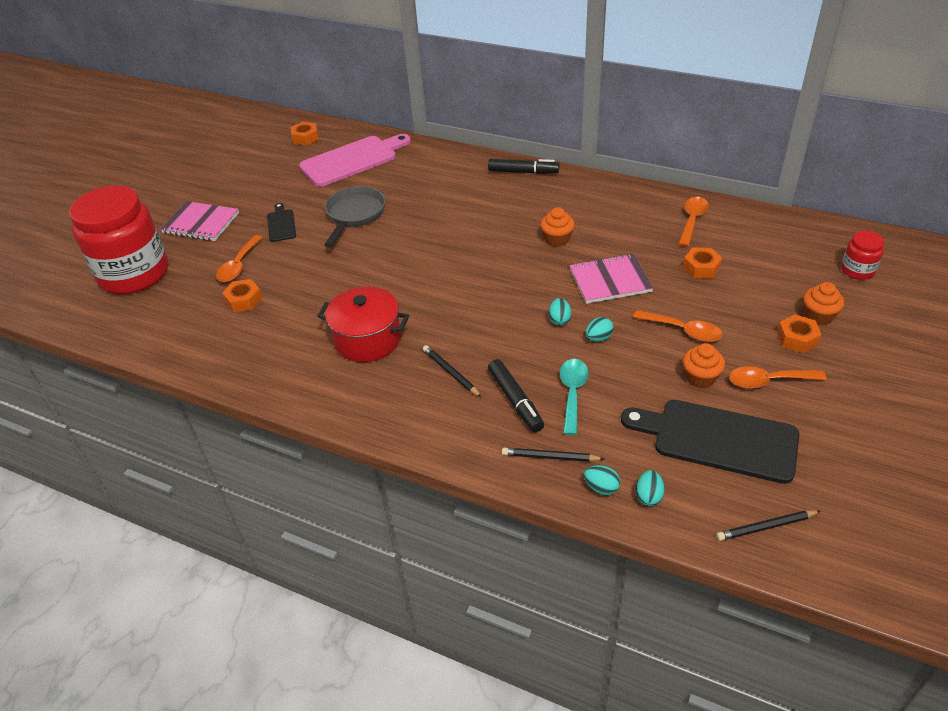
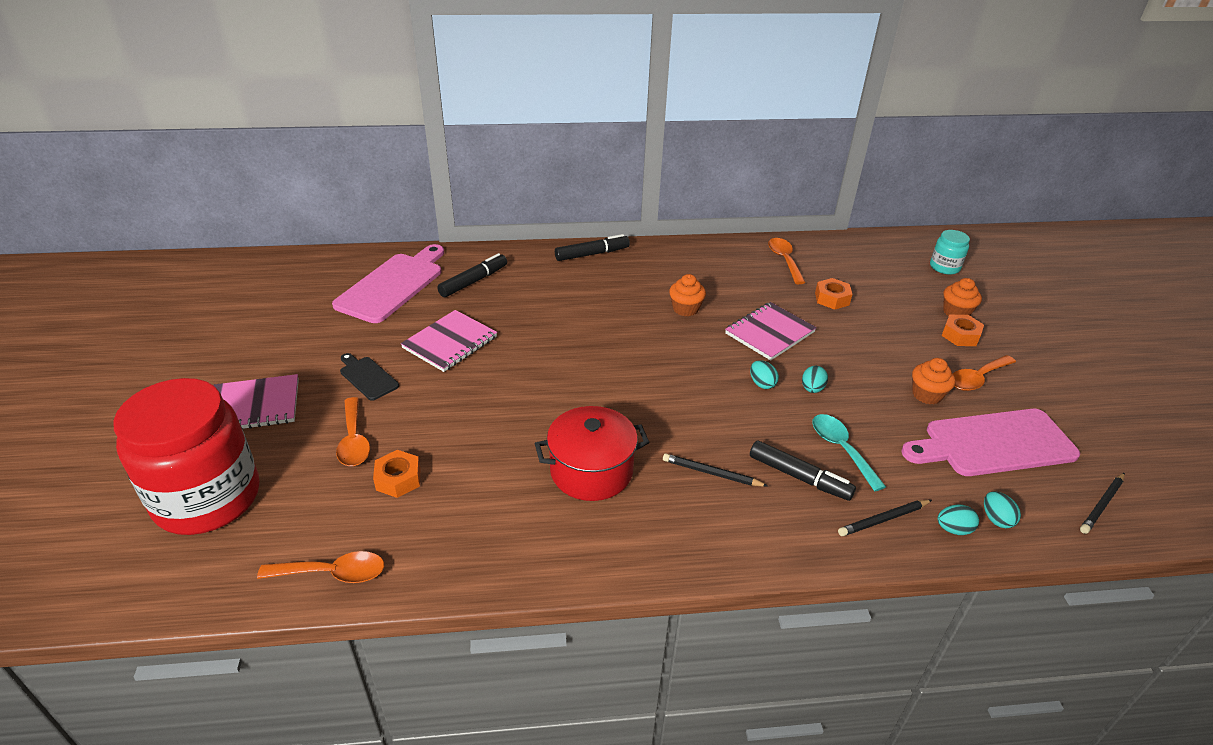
camera: 35 degrees left, 5 degrees down
orange nut [291,122,319,145] -> none
grey pan [324,186,385,247] -> pink notebook [401,310,497,372]
black cutting board [621,400,799,484] -> pink cutting board [901,409,1080,476]
orange spoon [633,310,723,342] -> orange spoon moved to [257,551,384,583]
red jar [841,231,884,280] -> turquoise jar [930,230,970,275]
none -> black marker [437,253,507,297]

